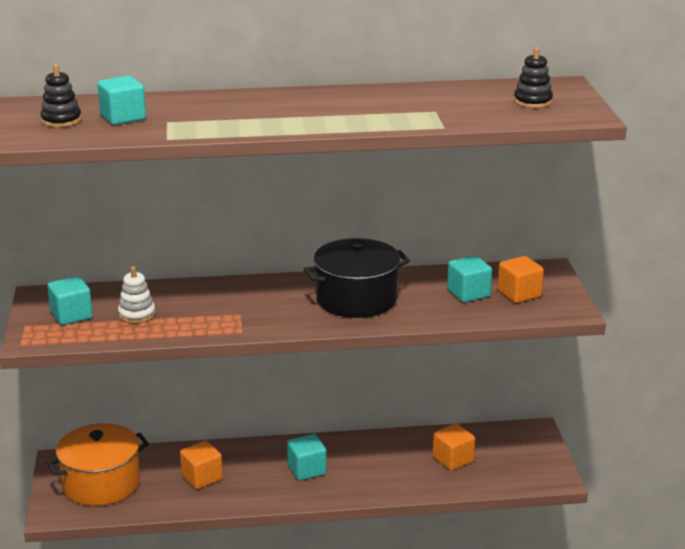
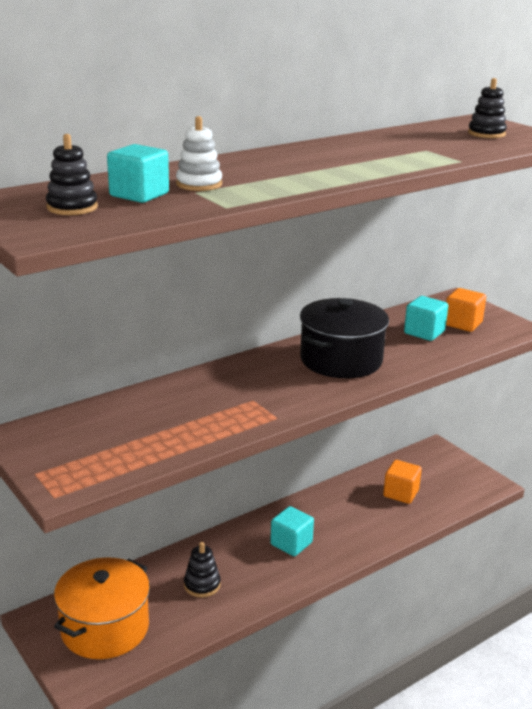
camera: 30 degrees left, 0 degrees up
turquoise cube [47,276,93,325] -> none
white stacking toy [118,266,155,324] -> white stacking toy moved to [176,116,222,191]
orange cube [180,441,223,489] -> black stacking toy [184,542,221,598]

